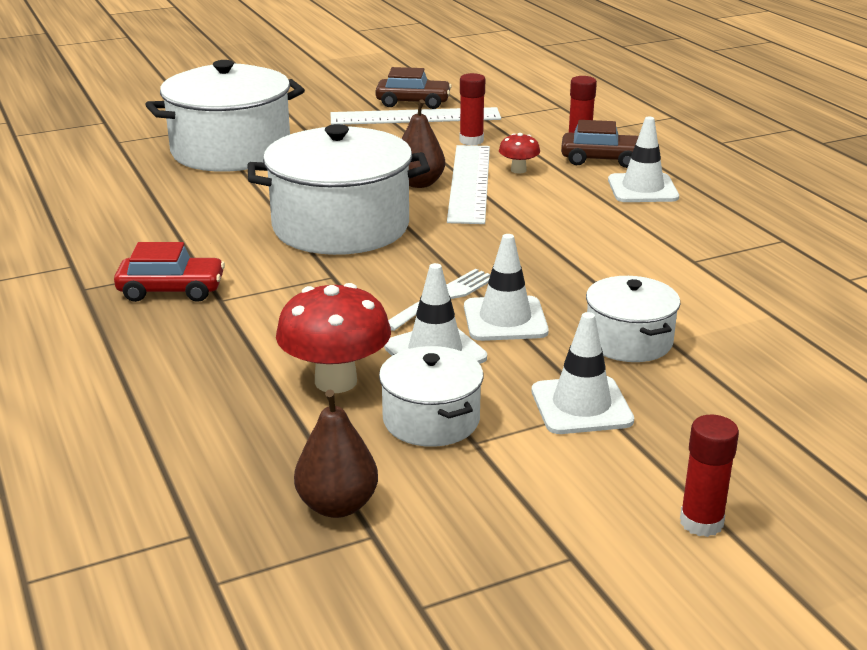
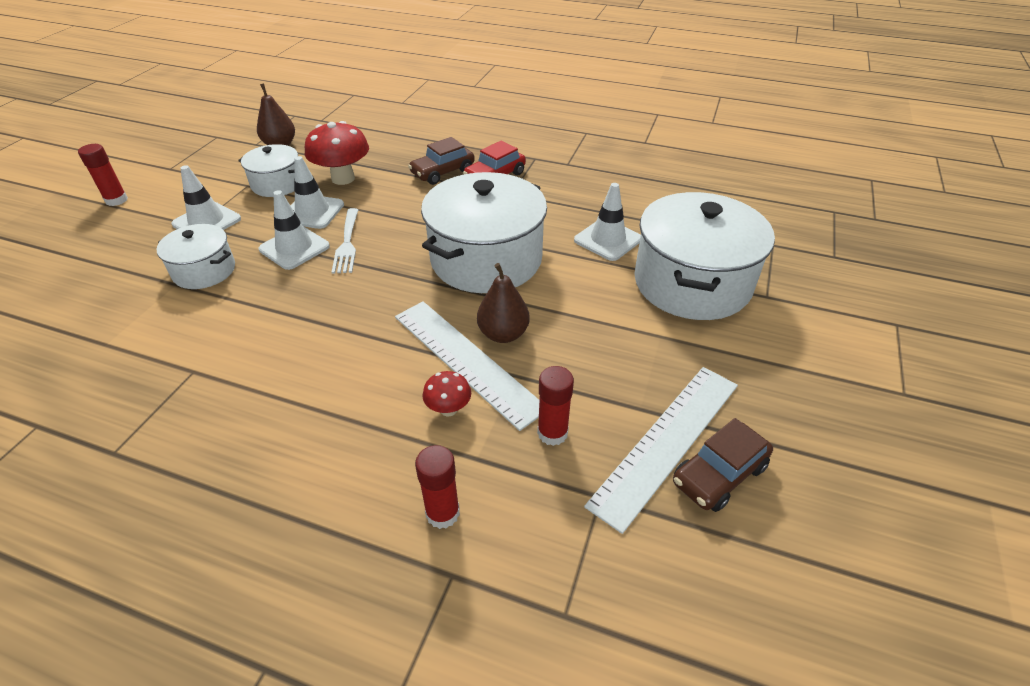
camera: 135 degrees right, 15 degrees up
brown car [561,120,639,168] -> brown car moved to [408,137,475,185]
white traffic cone [608,117,679,202] -> white traffic cone moved to [574,183,641,261]

